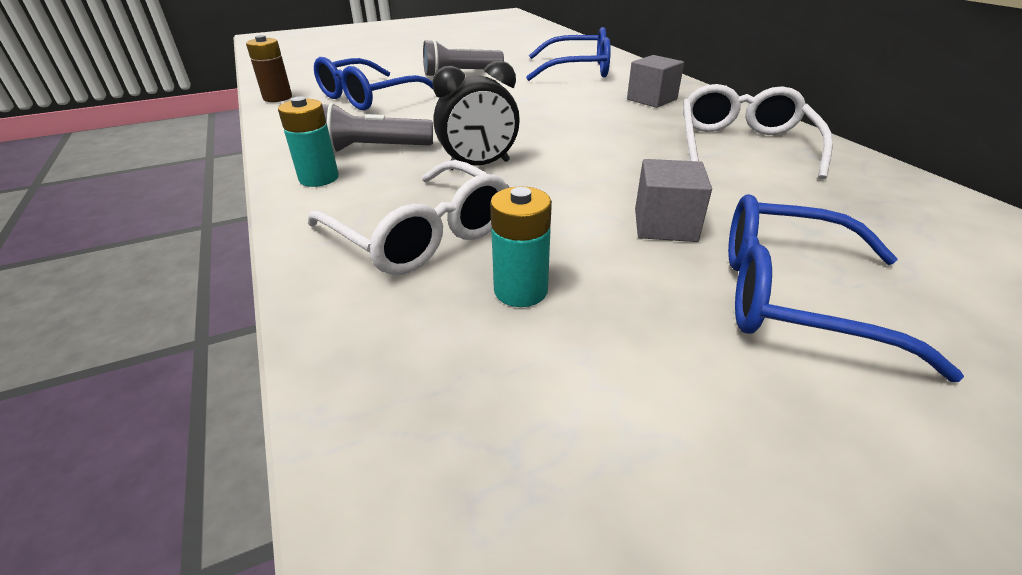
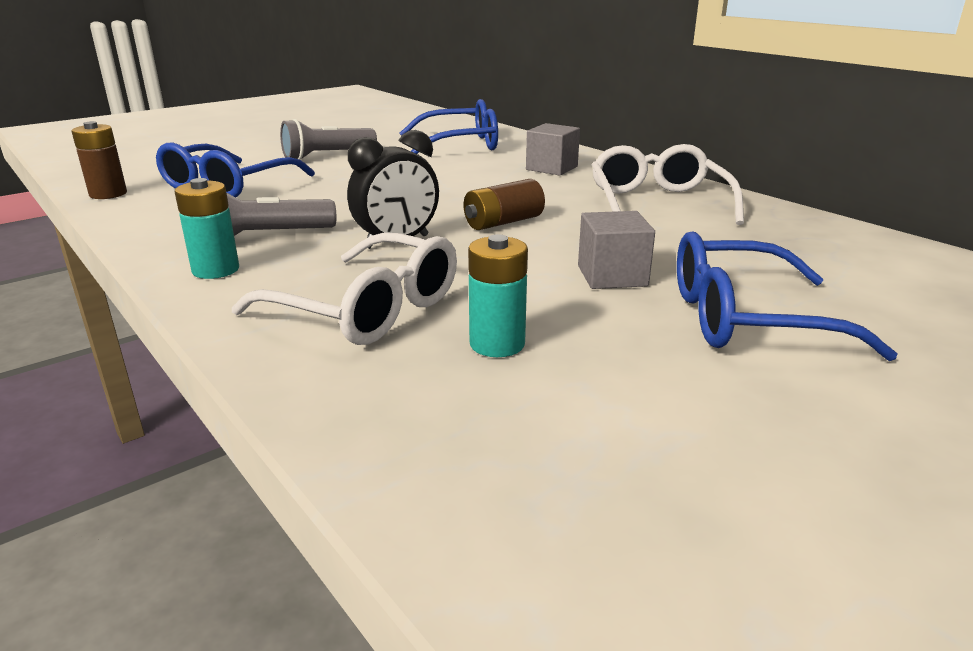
camera: 15 degrees left, 10 degrees down
none -> brown battery [464,179,545,230]

